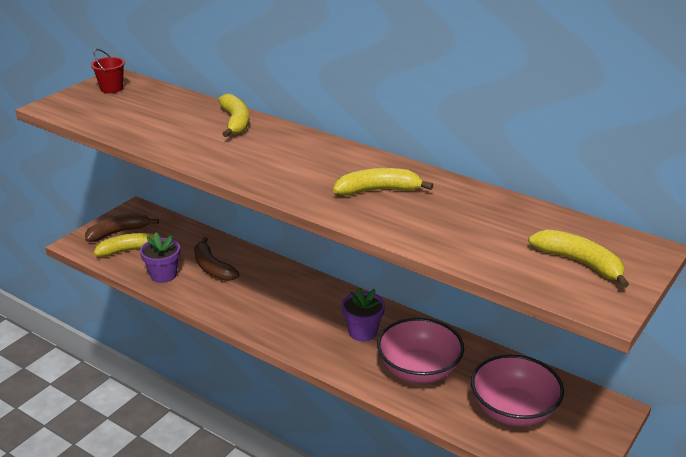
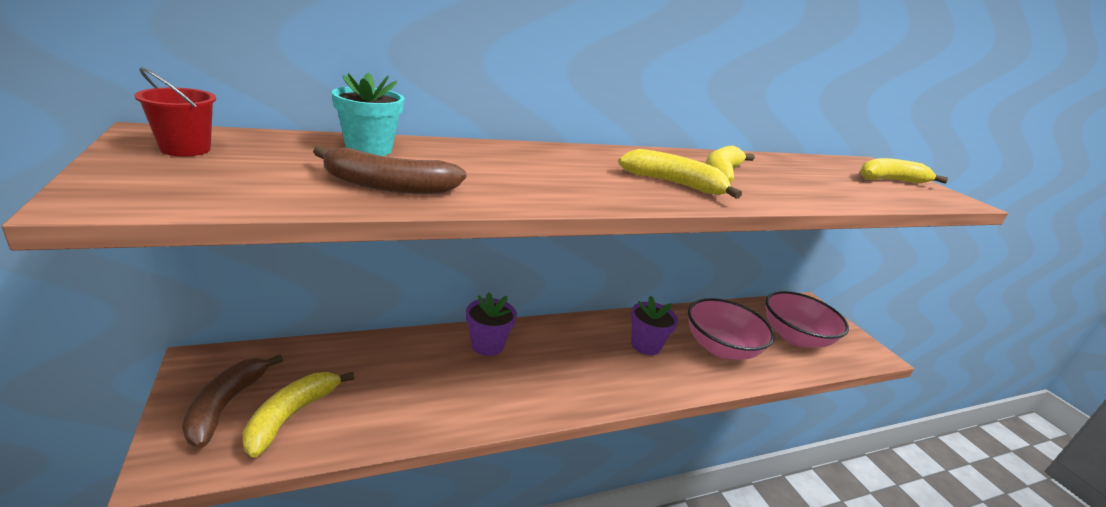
camera: 60 degrees left, 5 degrees down
purple flower pot [140,233,180,283] -> purple flower pot moved to [466,292,517,356]
brown banana [194,237,240,281] -> brown banana moved to [313,146,467,194]
yellow banana [218,94,249,137] -> yellow banana moved to [618,149,742,199]
none -> turquoise flower pot [332,72,404,156]

